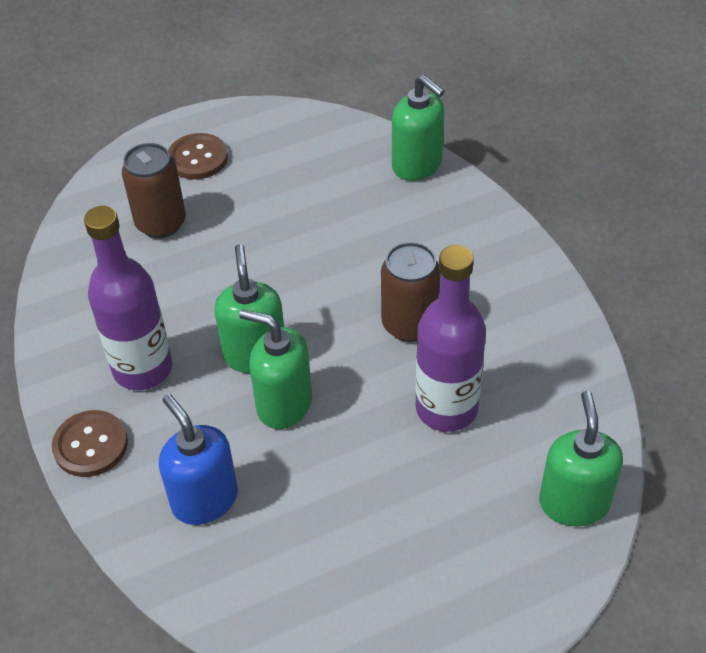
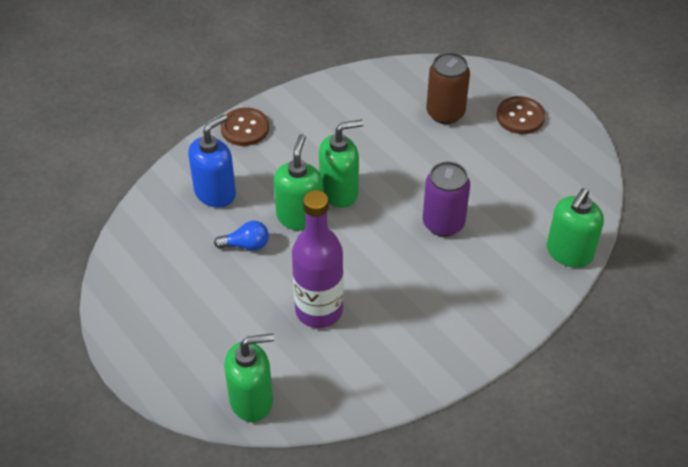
camera: 75 degrees right, 0 degrees up
purple bottle [84,206,172,390] -> none
brown can [381,242,441,342] -> none
none -> blue light bulb [214,220,269,251]
none -> purple can [423,161,470,237]

